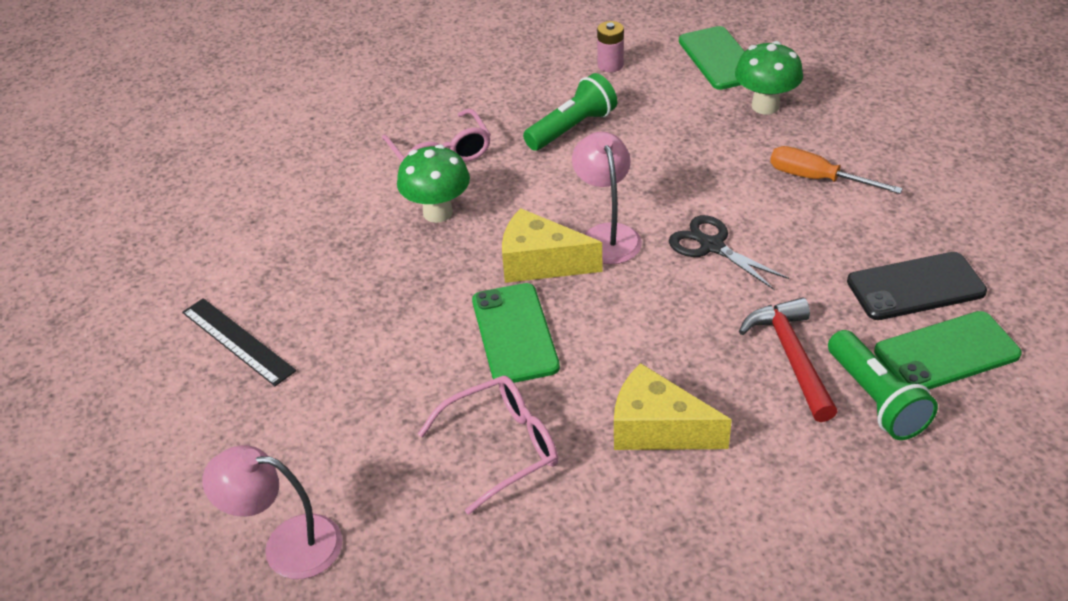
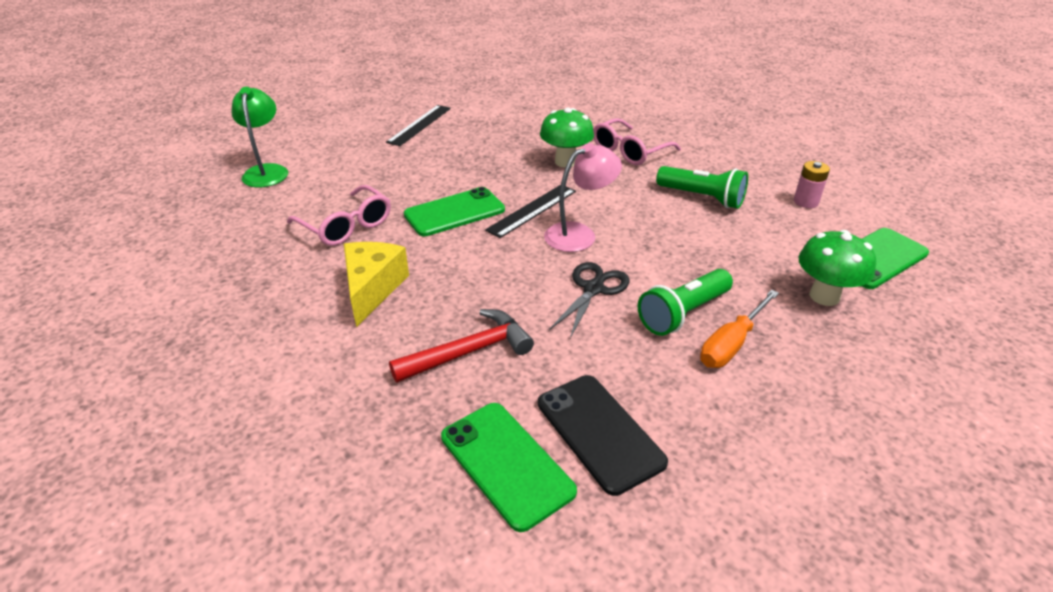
camera: 70 degrees right, 5 degrees down
pink lamp [202,445,343,579] -> green lamp [231,87,288,187]
yellow cheese [502,208,603,283] -> black ruler [485,185,576,238]
orange screwdriver [770,146,903,194] -> orange screwdriver turned 150 degrees counterclockwise [700,290,779,368]
green flashlight [828,330,938,440] -> green flashlight moved to [638,269,733,336]

